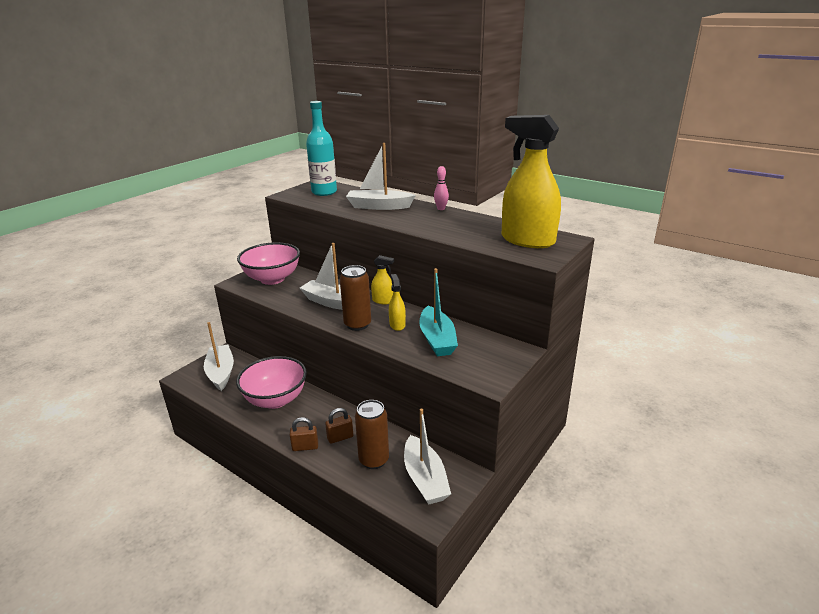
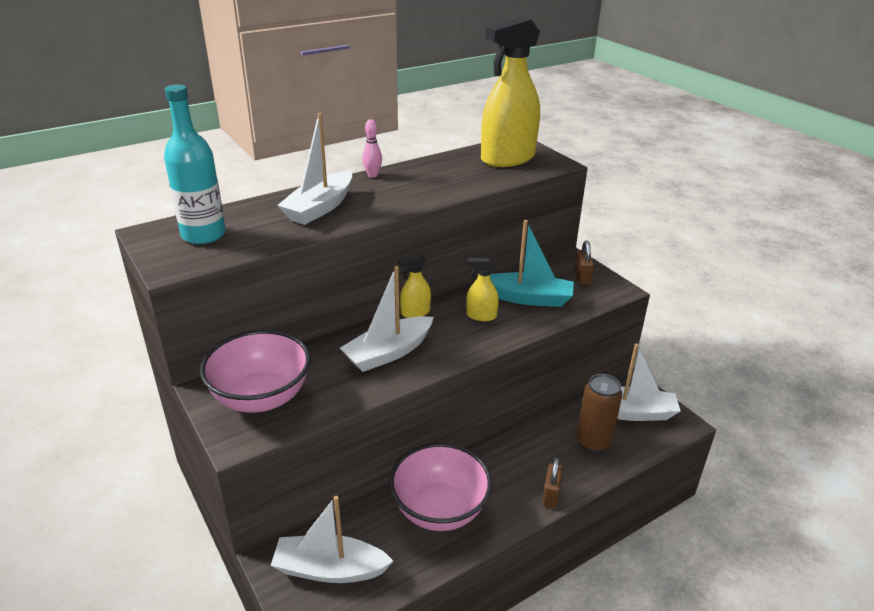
camera: 70 degrees left, 5 degrees up
brown padlock [325,408,353,444] -> brown padlock moved to [574,241,594,285]
brown can [340,265,371,331] -> none
yellow spray bottle [371,255,394,304] -> yellow spray bottle turned 150 degrees counterclockwise [399,254,431,318]

